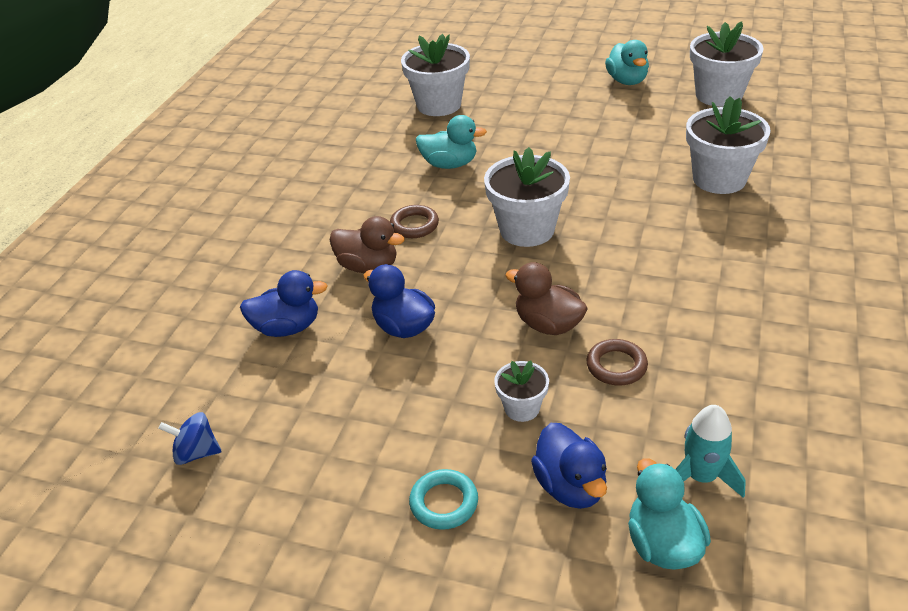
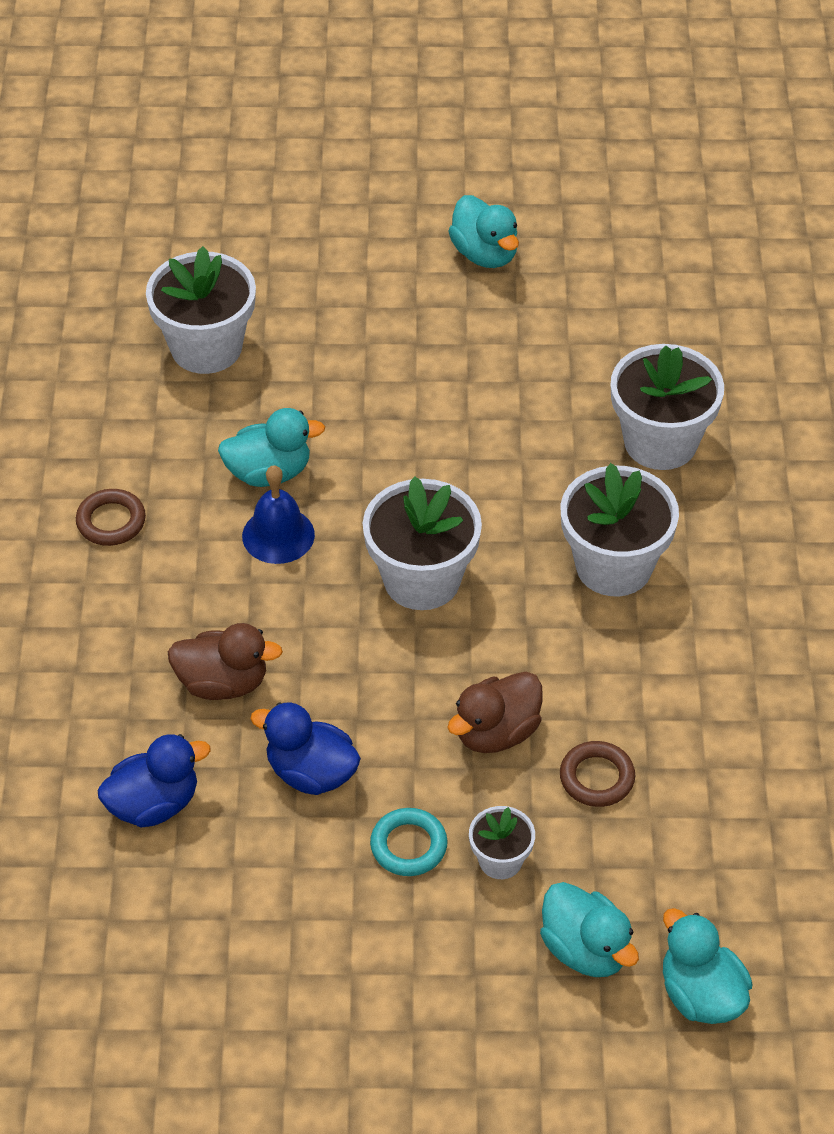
camera: 20 degrees left, 10 degrees up
blue spinning top [158,412,221,465] -> none
brown ring [390,205,439,238] -> brown ring moved to [76,489,146,546]
turquoise ring [409,469,478,530] -> turquoise ring moved to [370,808,448,876]
brown duck [505,262,588,335] -> brown duck turned 60 degrees counterclockwise [447,672,543,753]
blue duck [531,423,607,509] -> turquoise duck [540,882,639,977]
turquoise rocket [675,405,746,498] -> none
white flower pot [690,21,763,107] -> white flower pot moved to [561,463,679,596]
none -> blue bell [242,465,315,564]

